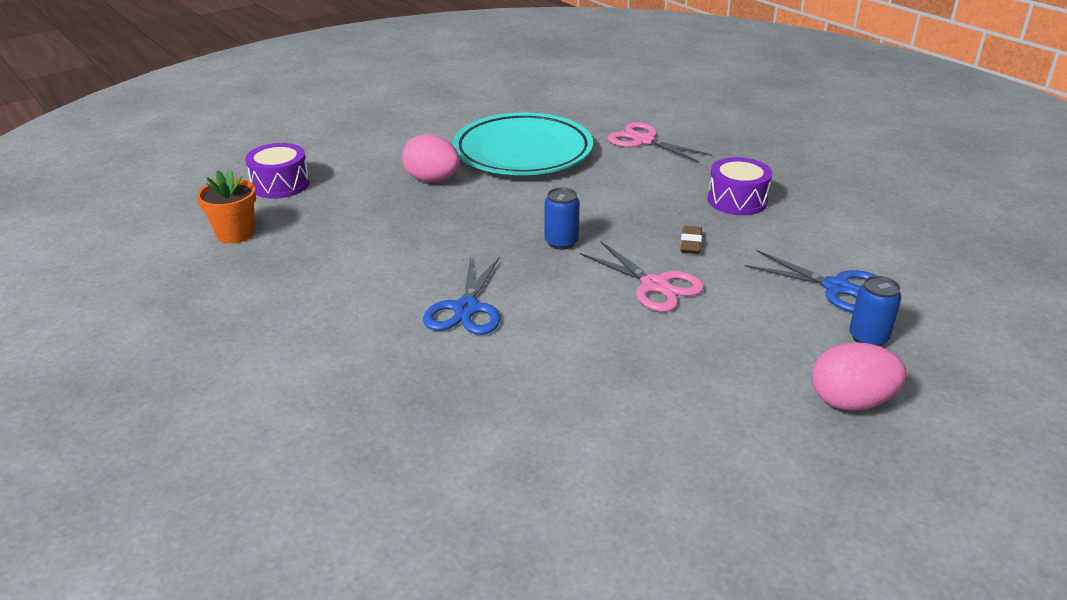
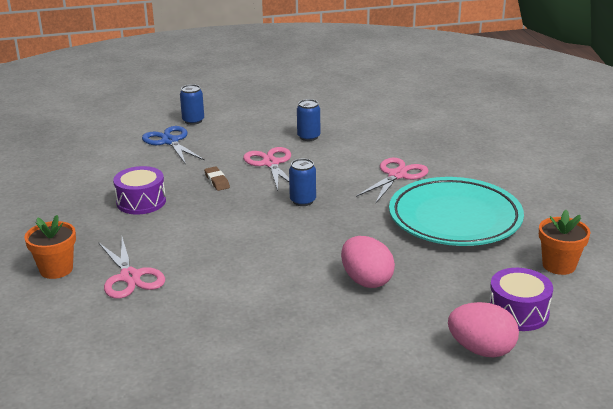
camera: 155 degrees left, 5 degrees down
blue scissors [423,255,500,335] -> pink scissors [356,158,429,204]
turquoise plate [453,113,593,175] -> turquoise plate moved to [389,177,524,246]
brown eraser [680,226,702,254] -> brown eraser turned 60 degrees counterclockwise [204,166,230,191]
pink egg [812,342,907,411] -> pink egg moved to [448,302,519,358]
none -> orange flower pot [24,215,76,279]
none -> blue can [297,99,320,141]

